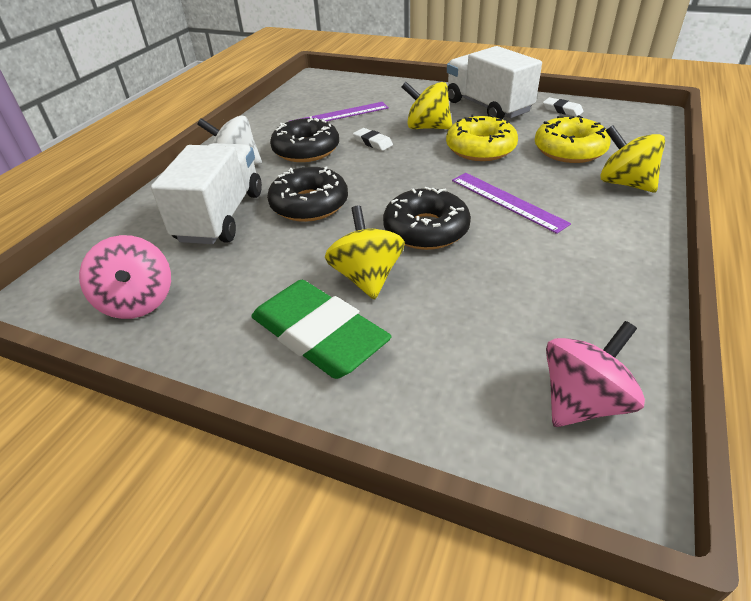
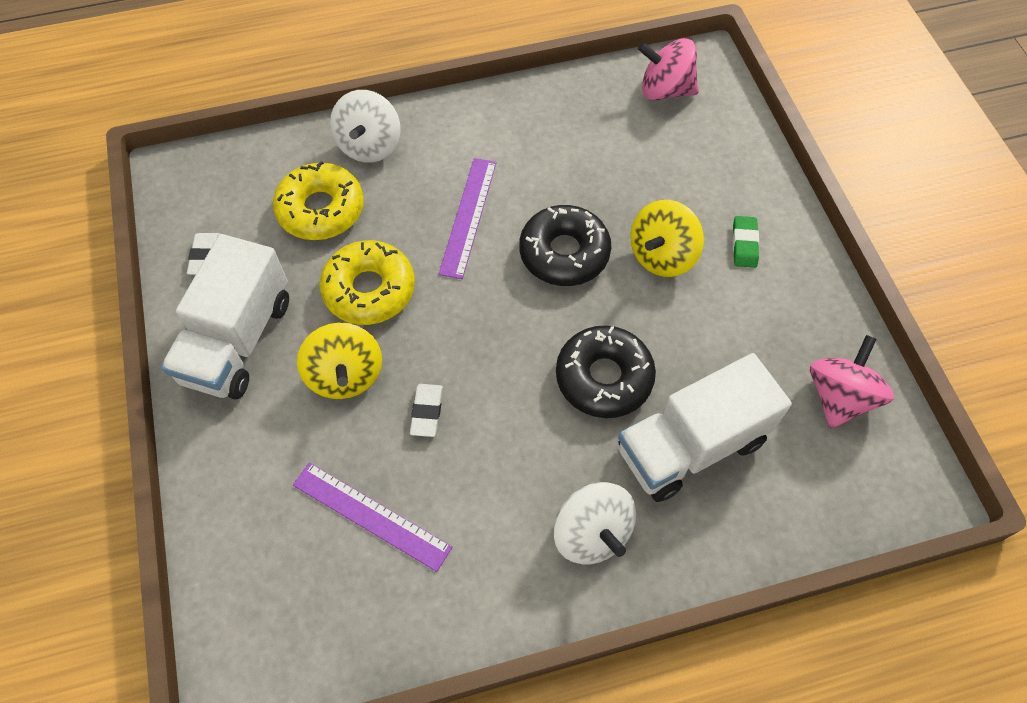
camera: 130 degrees left, 20 degrees up
green eraser [251,280,392,379] -> green eraser [733,216,759,268], size x0.43
black donut [270,116,339,162] -> none
yellow spinning top [600,125,665,193] -> white spinning top [330,90,401,163]

